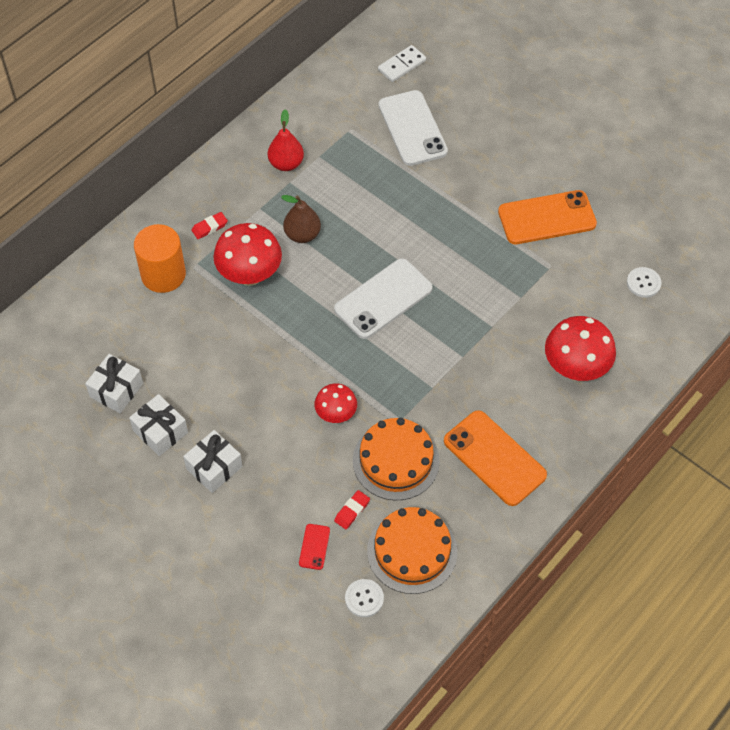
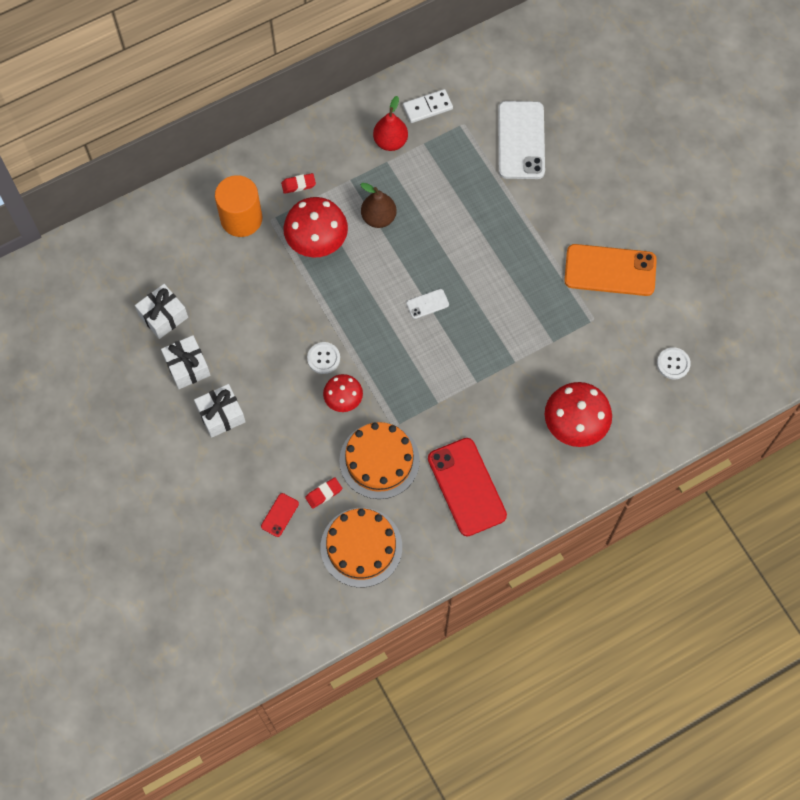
camera: 20 degrees right, 10 degrees up
white phone [334,258,433,339] -> white phone [406,289,449,319], size x0.44
white button [345,579,384,617] -> white button moved to [307,342,340,374]
white domino [378,45,426,82] -> white domino moved to [403,89,453,123]
orange phone [444,410,547,506] -> red phone [428,438,507,537]

